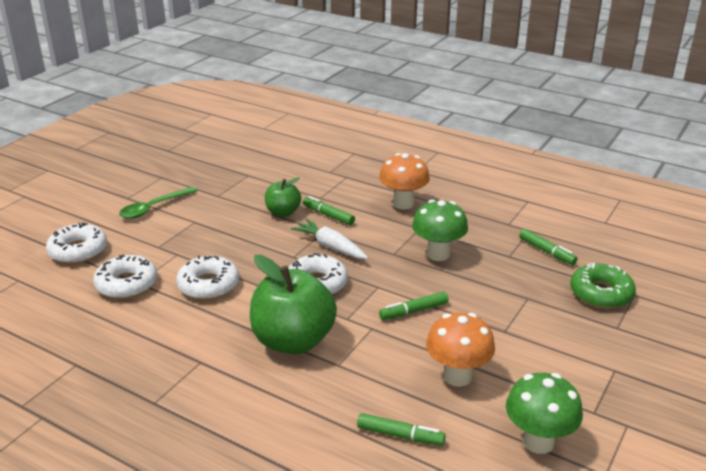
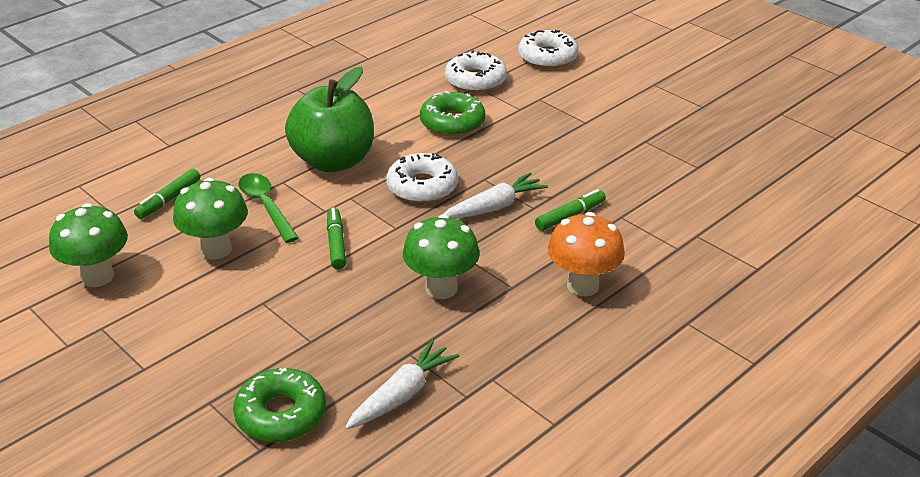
camera: 105 degrees right, 5 degrees up
green spoon [119,187,197,219] -> green spoon moved to [238,173,299,243]
white donut [176,255,239,300] -> green donut [420,91,485,136]
green apple [265,177,301,217] -> none
orange mushroom [426,313,495,387] -> green mushroom [173,178,248,259]
green marker [519,229,578,265] -> white carrot [345,339,459,429]

